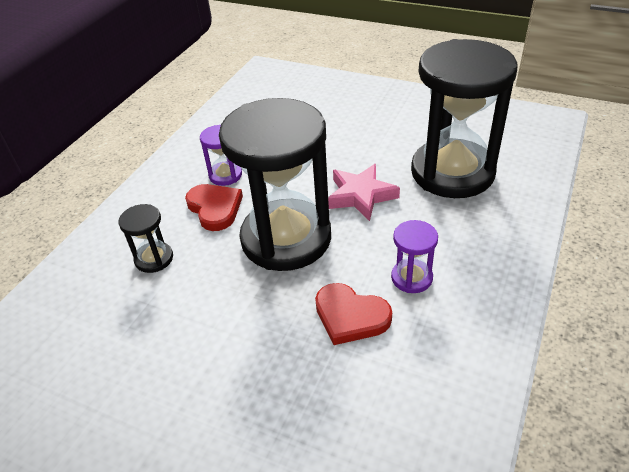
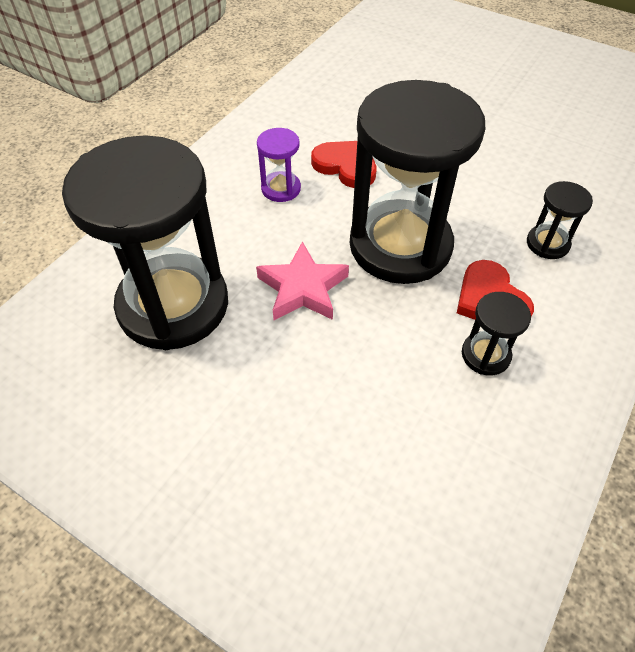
camera: 175 degrees left, 10 degrees up
purple hourglass [200,125,242,186] -> black hourglass [462,292,531,375]

